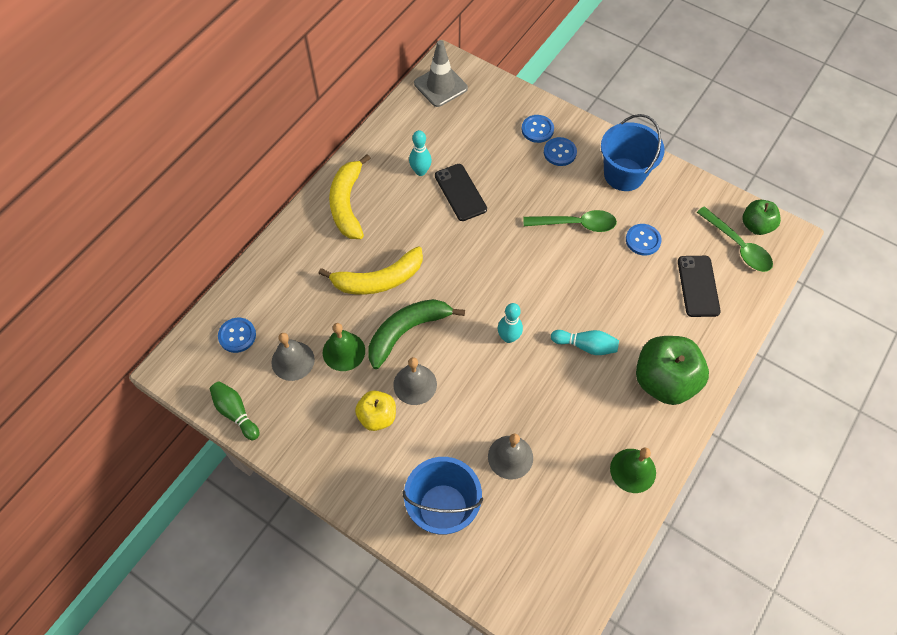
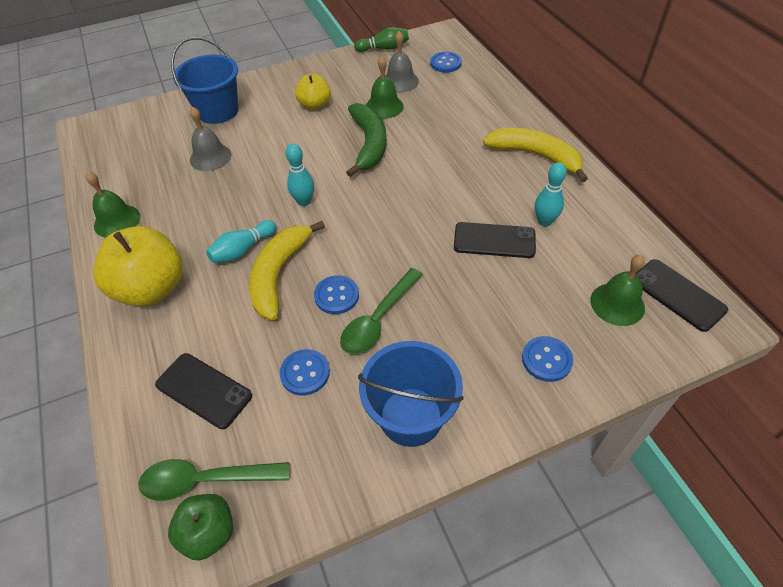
camera: 125 degrees right, 10 degrees down
yellow banana [318,246,423,295] -> yellow banana moved to [249,221,325,320]
grey bell [393,357,437,405] -> none
grey traffic cone [414,40,468,107] -> black phone [636,259,728,332]
blue button [544,137,577,166] -> blue button moved to [314,275,359,314]
green apple [636,336,709,405] -> yellow apple [94,226,183,307]
none -> green bell [590,255,645,326]

